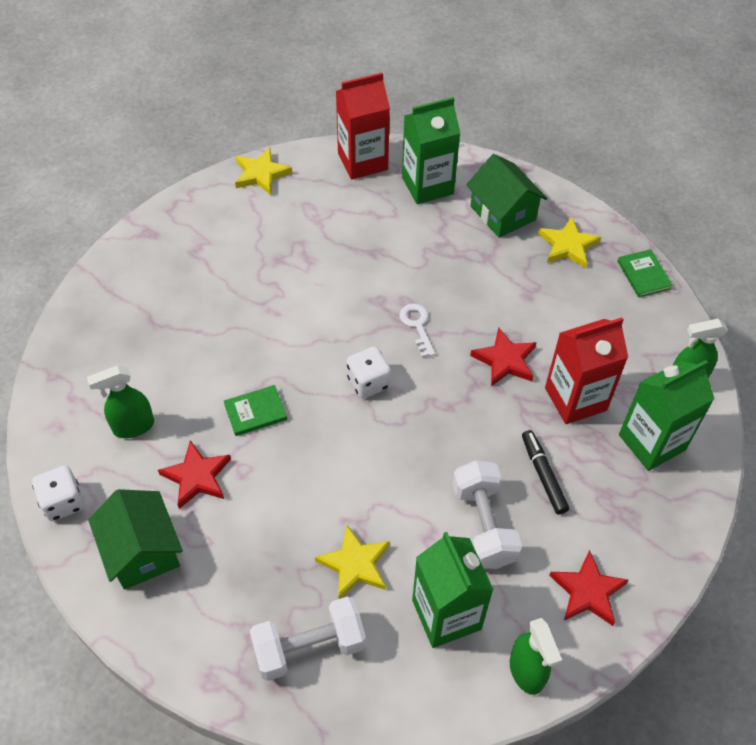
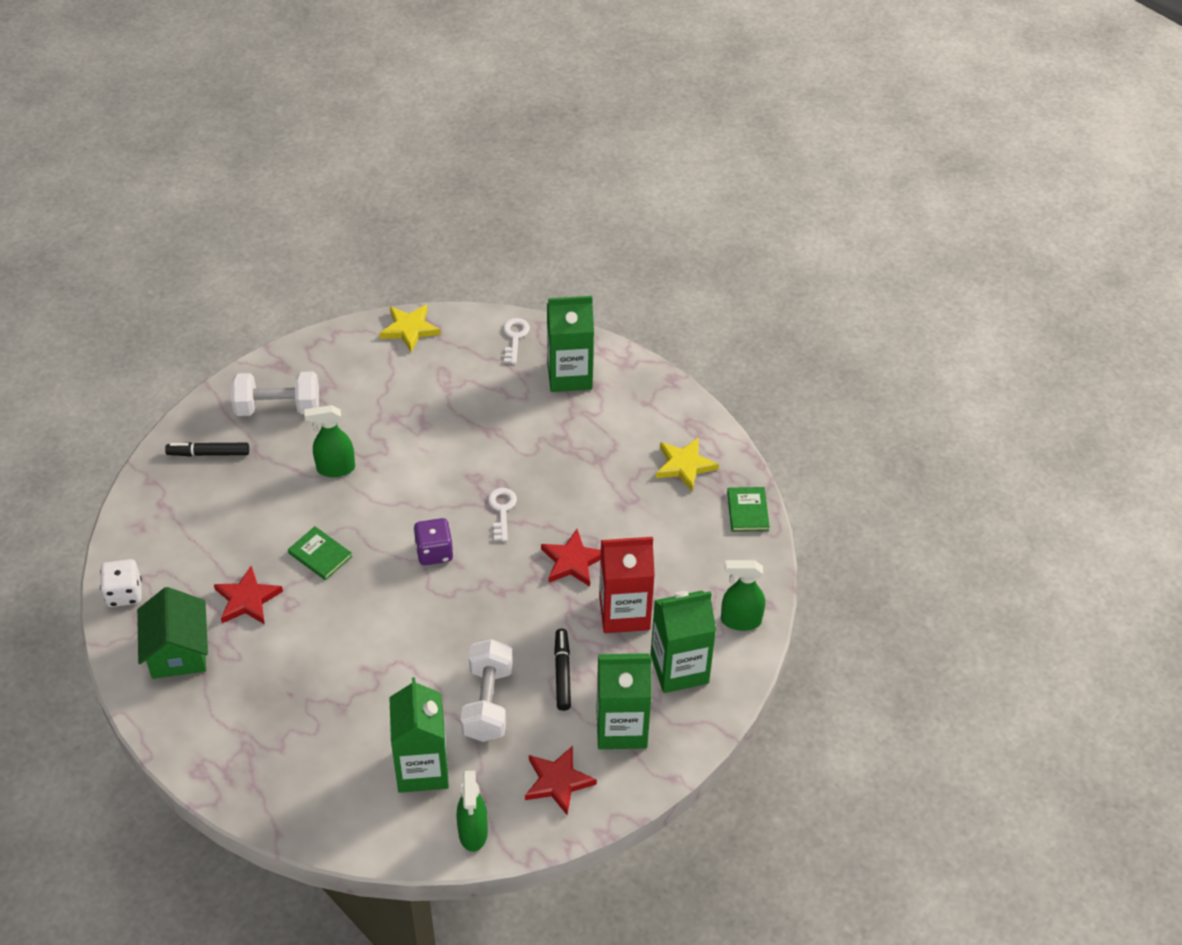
camera: 15 degrees right, 5 degrees down
green spray bottle [87,366,154,438] -> green spray bottle moved to [304,405,355,477]
green book [224,385,287,436] -> green book turned 45 degrees clockwise [288,526,352,580]
white dumbbell [250,596,366,681] -> white dumbbell moved to [231,371,319,416]
yellow star [315,525,390,599] -> none
red carton [336,73,390,180] -> white key [503,318,530,364]
white dice [347,347,391,398] -> purple dice [414,518,454,565]
green house [466,154,547,238] -> none
none -> black marker [165,442,249,456]
none -> green carton [596,653,652,749]

